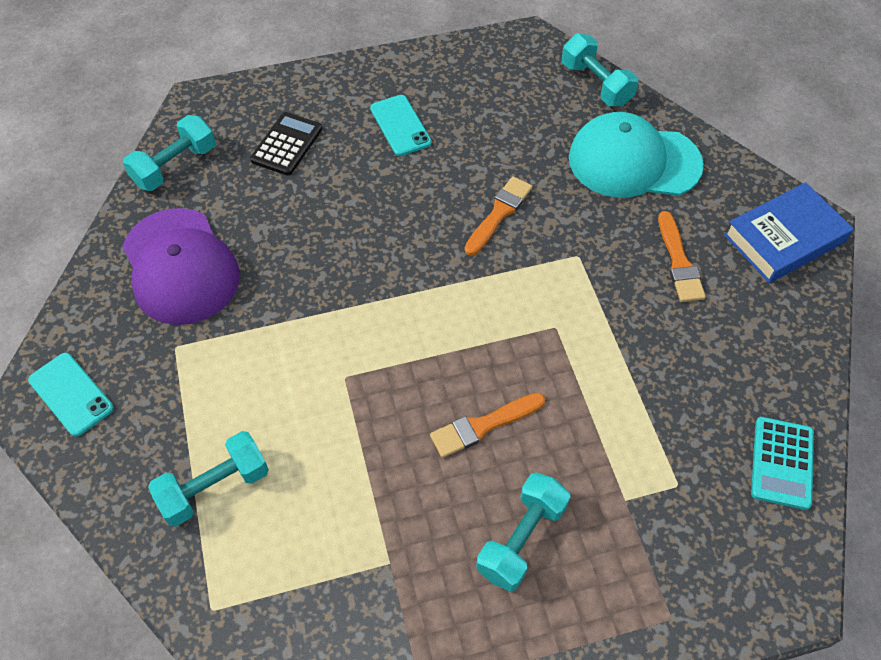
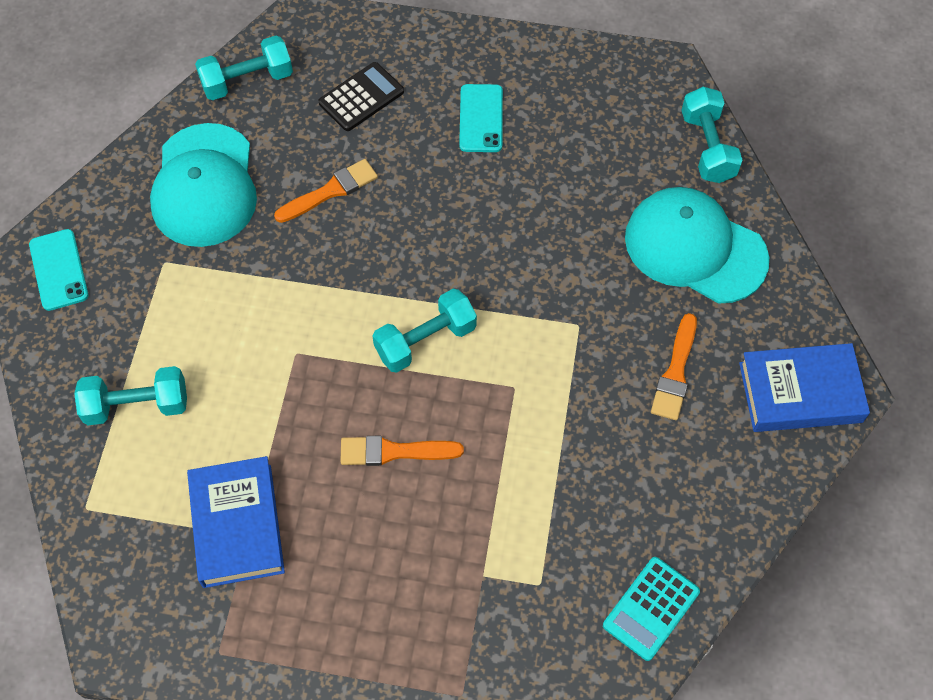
camera: 25 degrees right, 5 degrees up
purple cap [122,208,240,325] -> turquoise cap [150,123,257,247]
orange brush [465,176,533,256] -> orange brush moved to [274,159,378,223]
turquoise dumbbell [476,472,570,592] -> turquoise dumbbell moved to [372,289,477,373]
none -> blue book [187,456,285,588]

